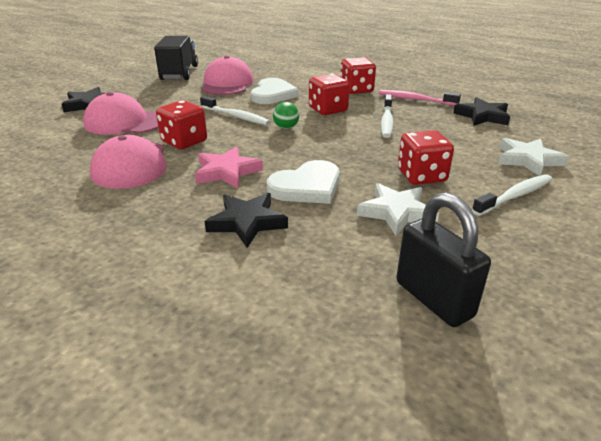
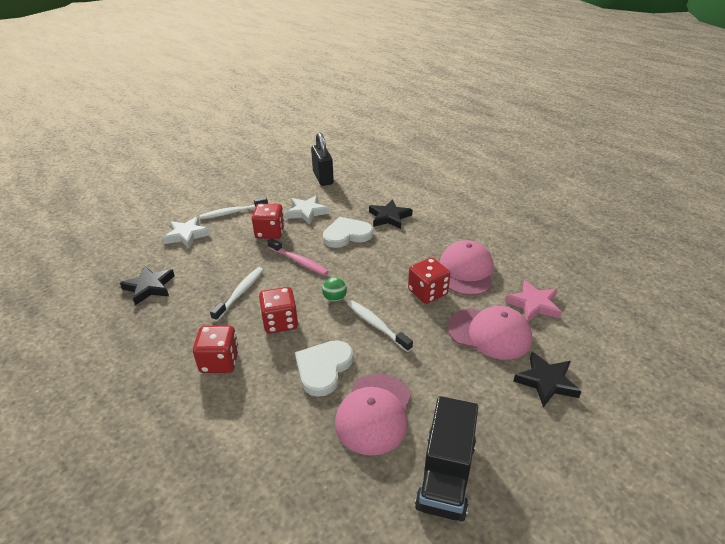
camera: 165 degrees left, 5 degrees up
pink star [195,146,263,188] -> pink star moved to [505,280,562,322]
pink toothbrush [379,90,461,106] -> pink toothbrush moved to [267,238,329,276]

